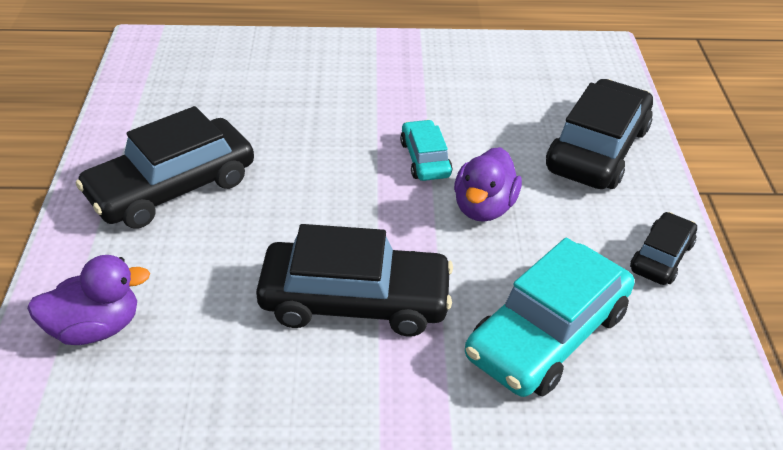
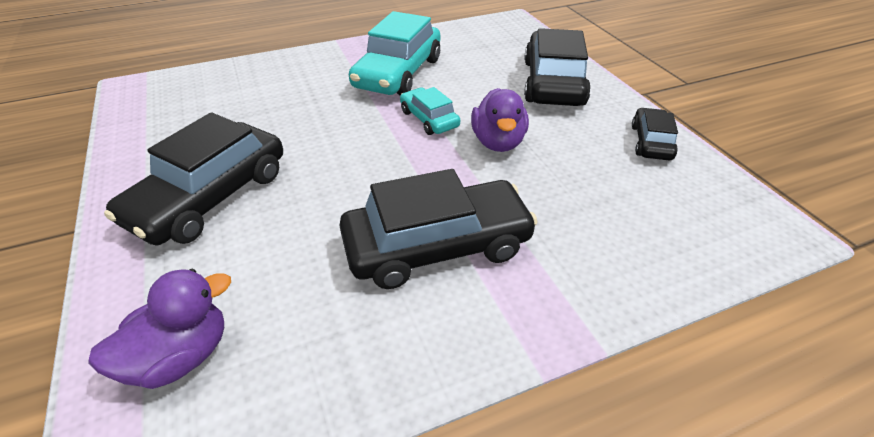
camera: 20 degrees left, 0 degrees up
turquoise car [465,238,634,397] -> turquoise car moved to [349,11,440,95]

